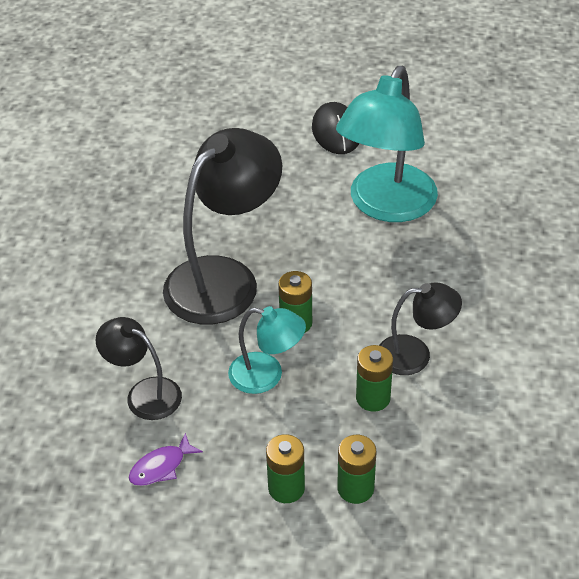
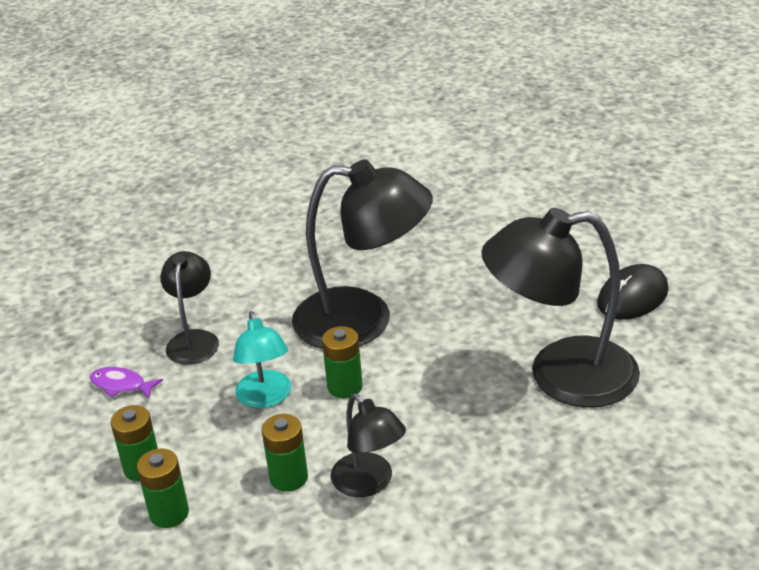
camera: 60 degrees right, 10 degrees down
turquoise lamp [336,66,438,222] -> black lamp [481,208,640,408]

